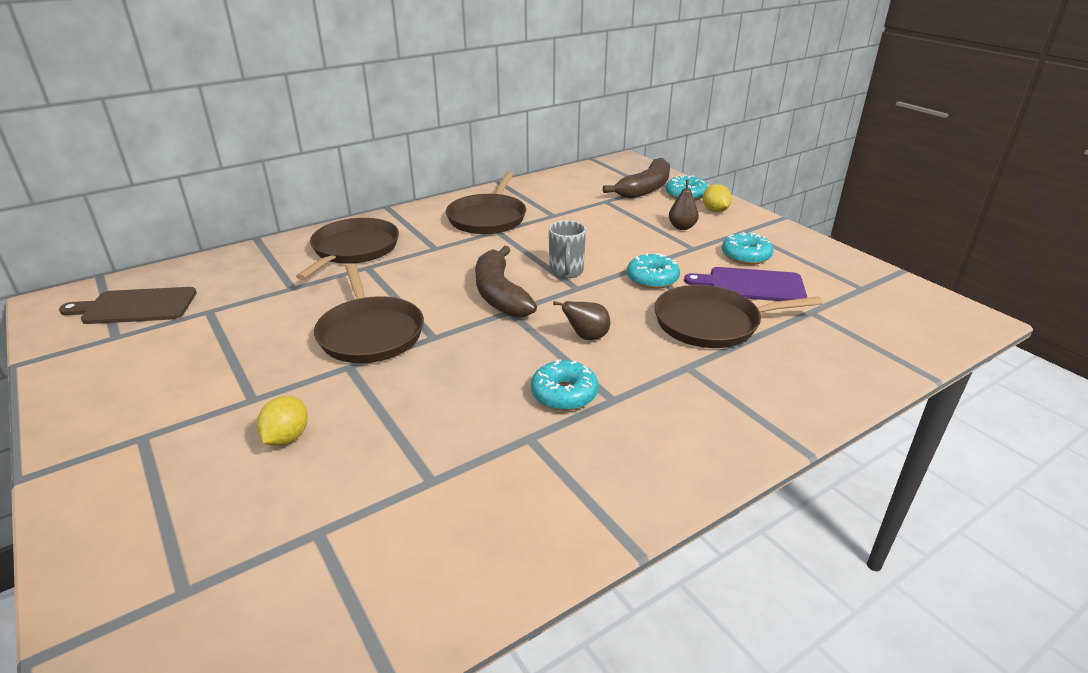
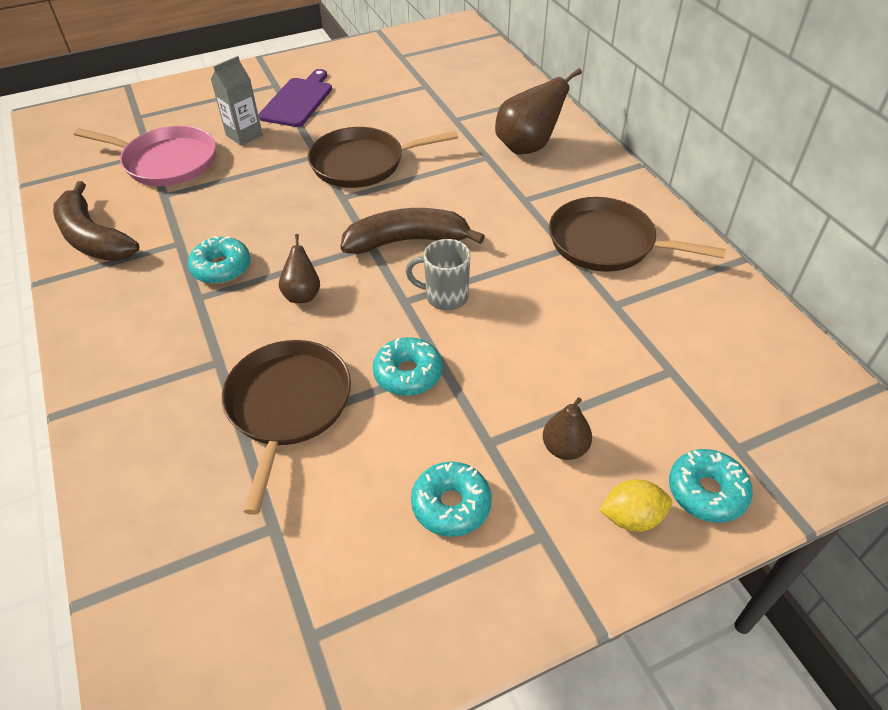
camera: 100 degrees right, 15 degrees up
brown cutting board [59,287,197,324] -> none
yellow lemon [257,396,308,446] -> grey carton [211,56,263,146]
brown pan [296,218,399,280] -> brown pear [495,68,582,154]
brown banana [603,158,670,199] -> brown banana moved to [53,181,139,261]
purple cutting board [684,267,807,301] -> purple cutting board moved to [258,69,332,127]
none -> pink pan [74,126,216,186]

